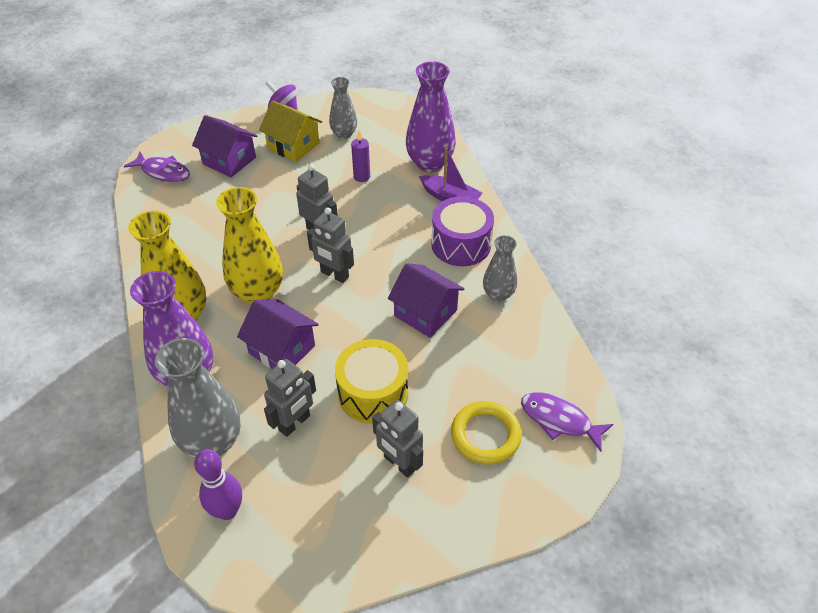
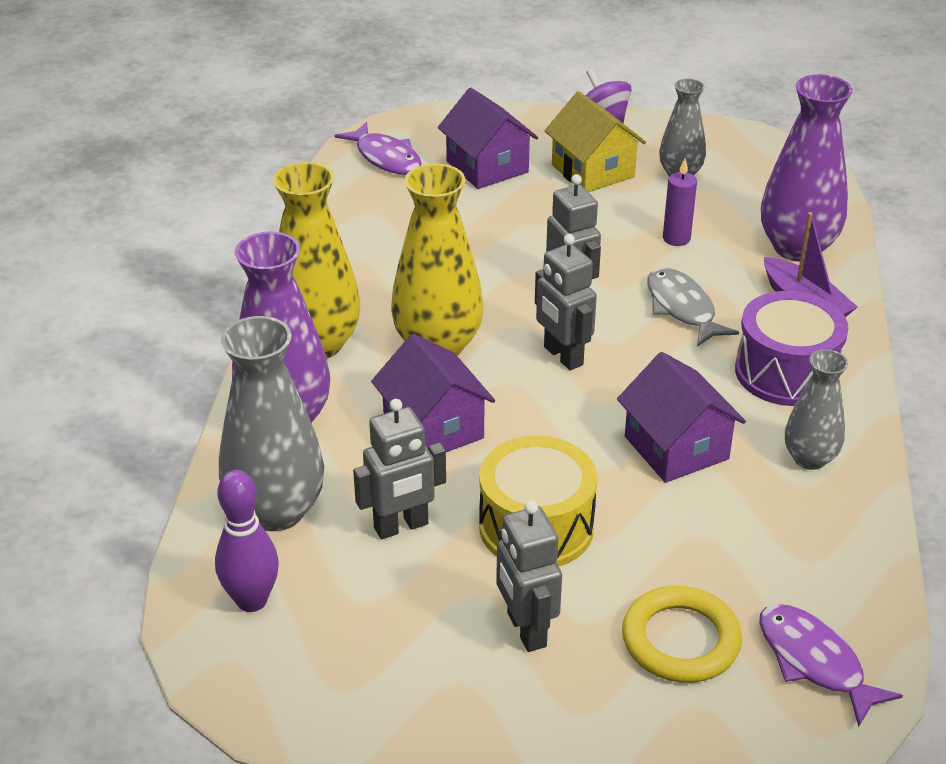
camera: 25 degrees right, 10 degrees down
none -> grey fish [647,268,739,347]

